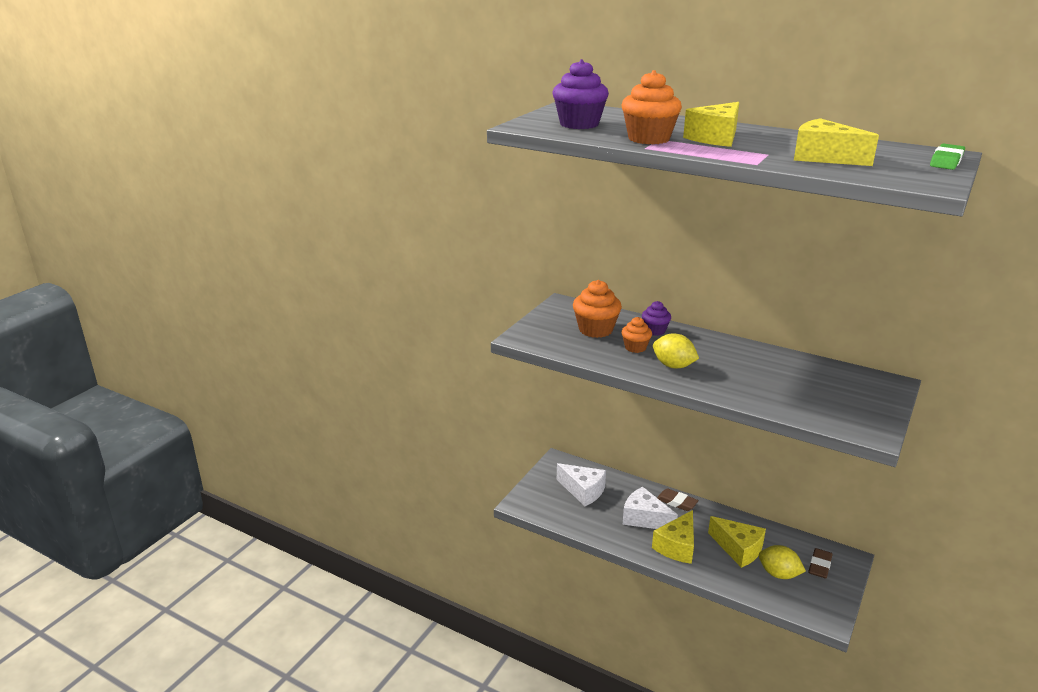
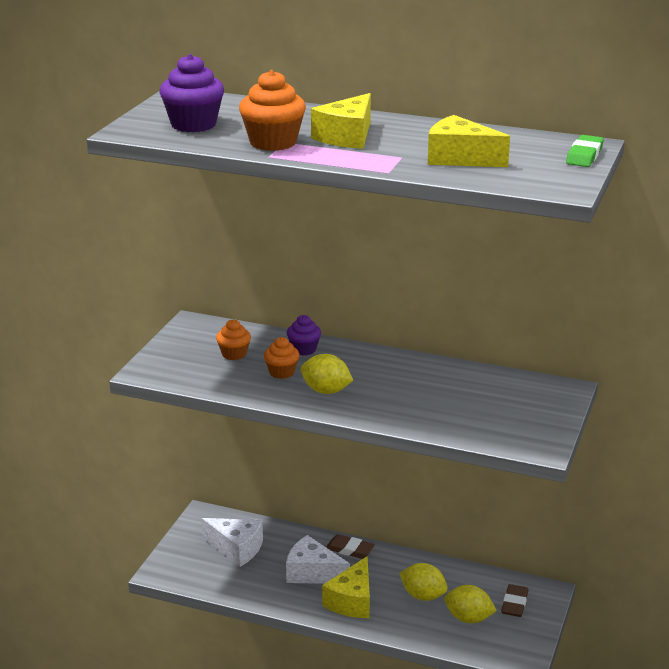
camera: 10 degrees left, 0 degrees up
orange cupcake [573,280,622,338] -> orange cupcake [216,320,251,360], size x0.60
yellow cheese [708,516,766,568] -> yellow lemon [399,563,448,601]

